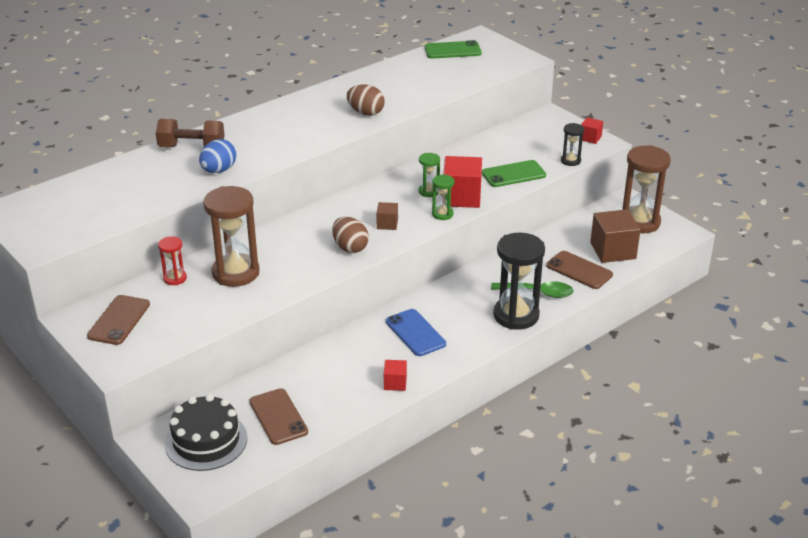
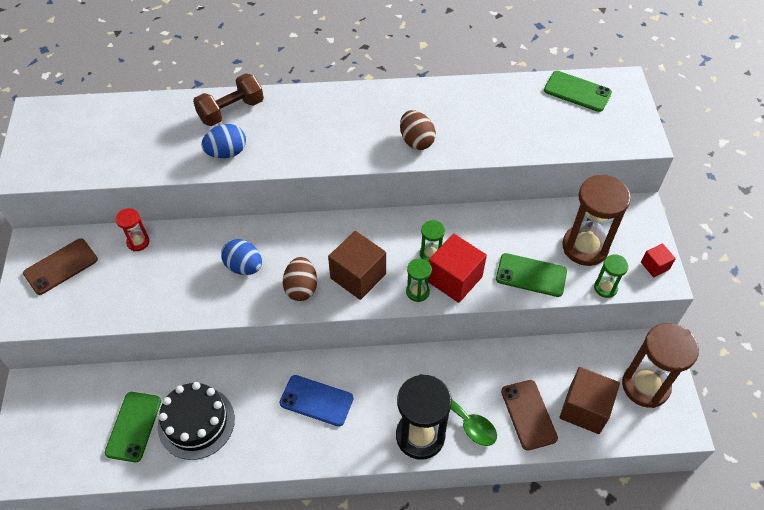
camera: 35 degrees right, 20 degrees up
brown dumbbell [156,119,225,147] -> brown dumbbell turned 75 degrees counterclockwise [193,73,264,126]
black cake [165,394,247,471] -> black cake moved to [158,382,235,460]
brown hourglass [203,186,260,287] -> brown hourglass moved to [562,175,631,266]
brown phone [249,388,308,445] -> green phone [105,392,161,462]
brown cube [376,202,398,230] -> brown cube [328,231,386,300], size x1.94
red cube [384,360,407,391] -> none
blue phone [386,309,446,356] -> blue phone turned 75 degrees counterclockwise [280,375,354,427]
black hourglass [561,123,584,166] -> green hourglass [594,254,629,298]
none -> blue egg [221,239,262,275]

